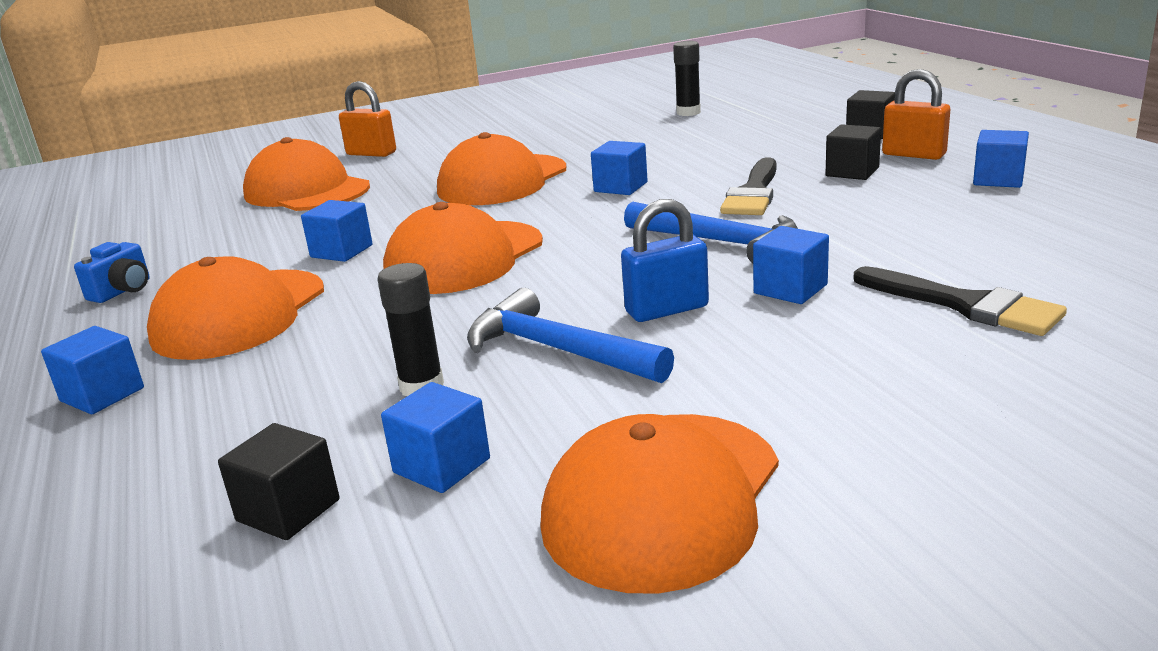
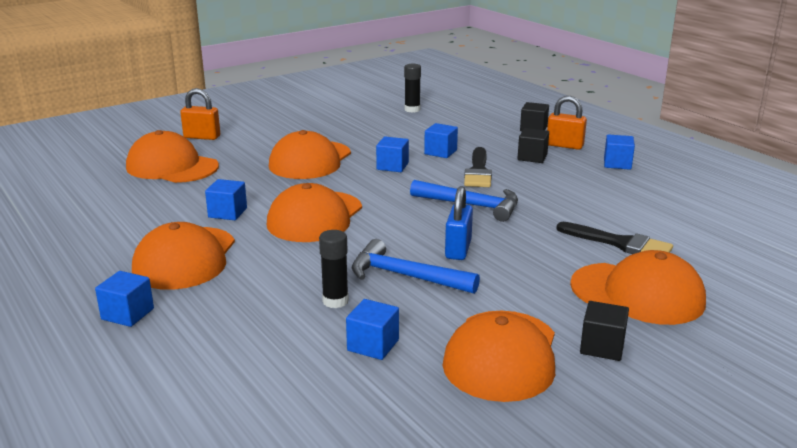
camera: 15 degrees left, 0 degrees up
blue camera [74,242,150,303] -> none
black cube [218,423,340,540] -> black cube moved to [580,301,629,361]
blue padlock [621,199,709,322] -> blue padlock turned 45 degrees counterclockwise [445,186,473,260]
blue cube [753,226,829,304] -> blue cube moved to [424,123,458,158]
none -> orange cap [570,250,706,325]

